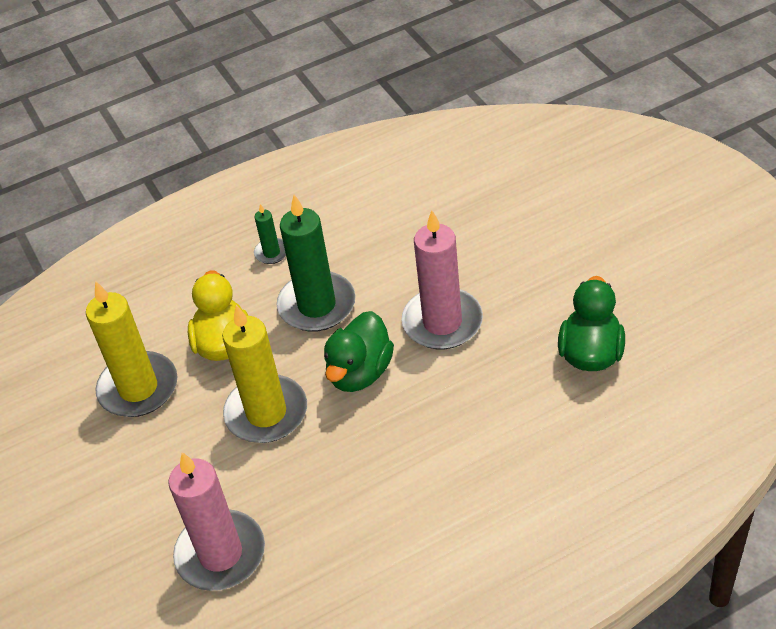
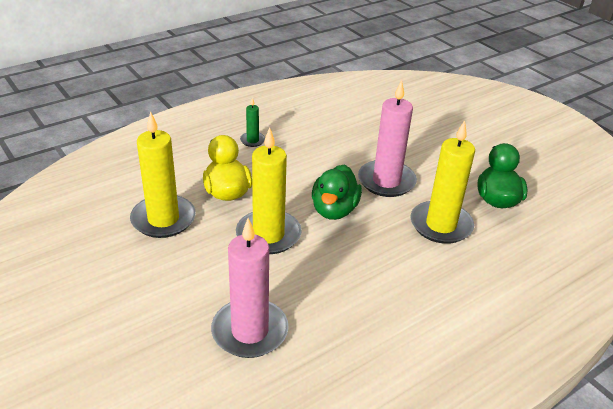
camera: 15 degrees left, 10 degrees down
green candle [277,195,355,332] -> none
none -> yellow candle [410,120,475,244]

